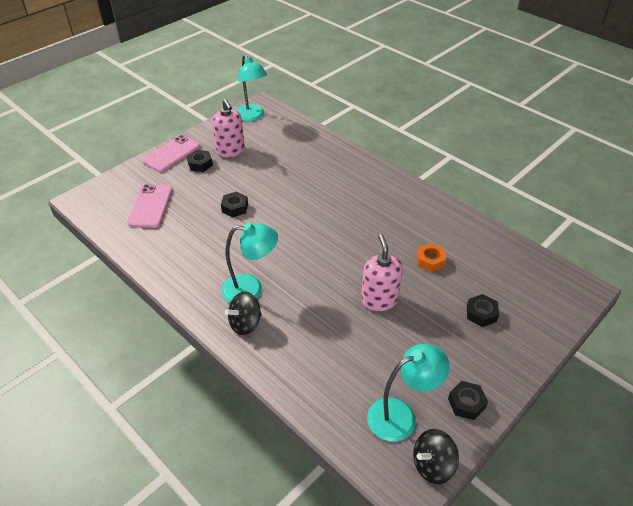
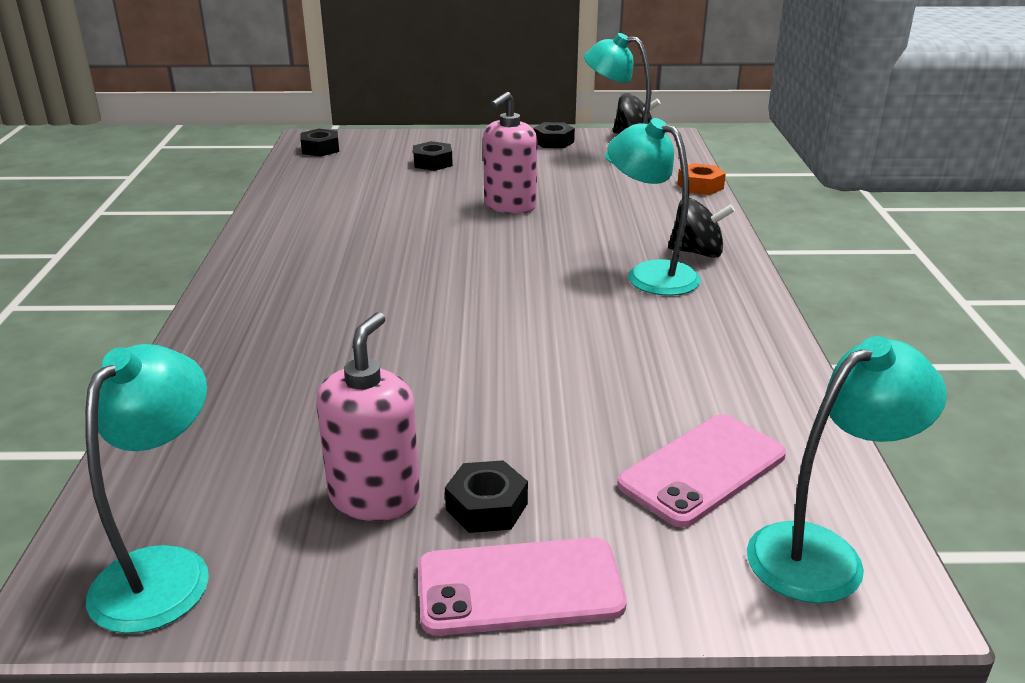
camera: 135 degrees left, 15 degrees down
black nut [221,192,248,217] -> black nut moved to [300,129,339,157]
orange nut [417,243,446,272] -> orange nut moved to [678,163,726,195]
none -> turquoise lamp [747,336,947,604]

